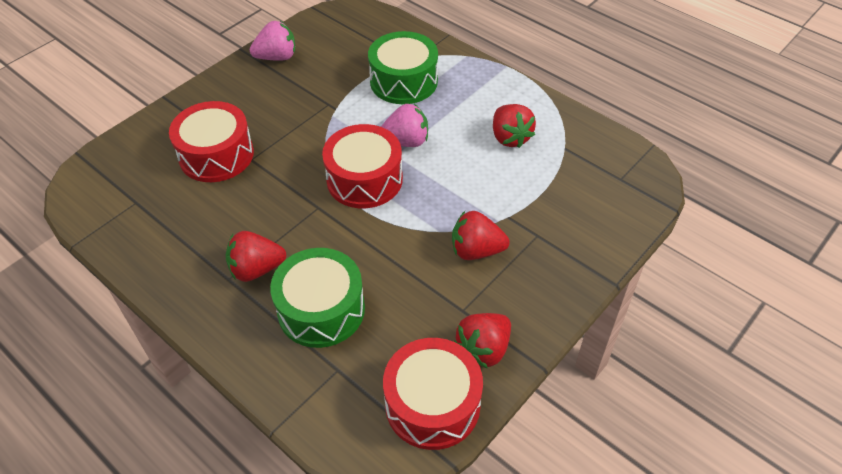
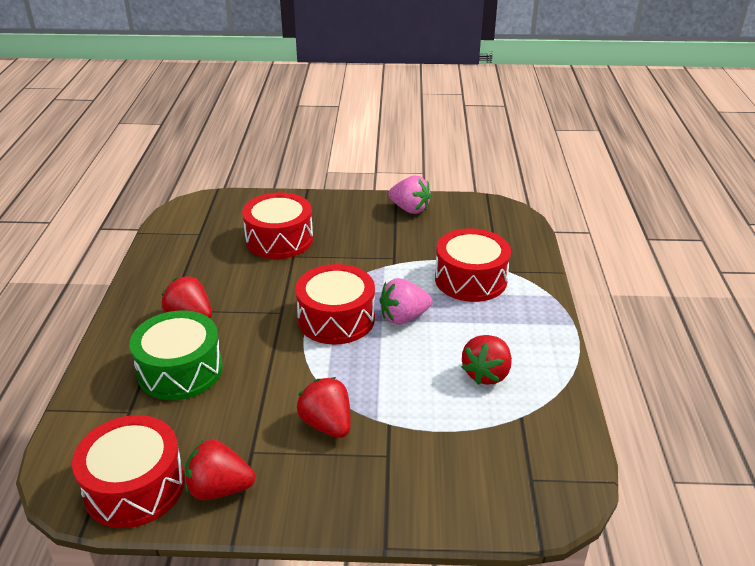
camera: 50 degrees right, 15 degrees down
green drum [368,31,438,104] -> red drum [435,228,511,302]
pink strawberry [381,104,428,147] -> pink strawberry turned 120 degrees clockwise [380,278,432,325]

